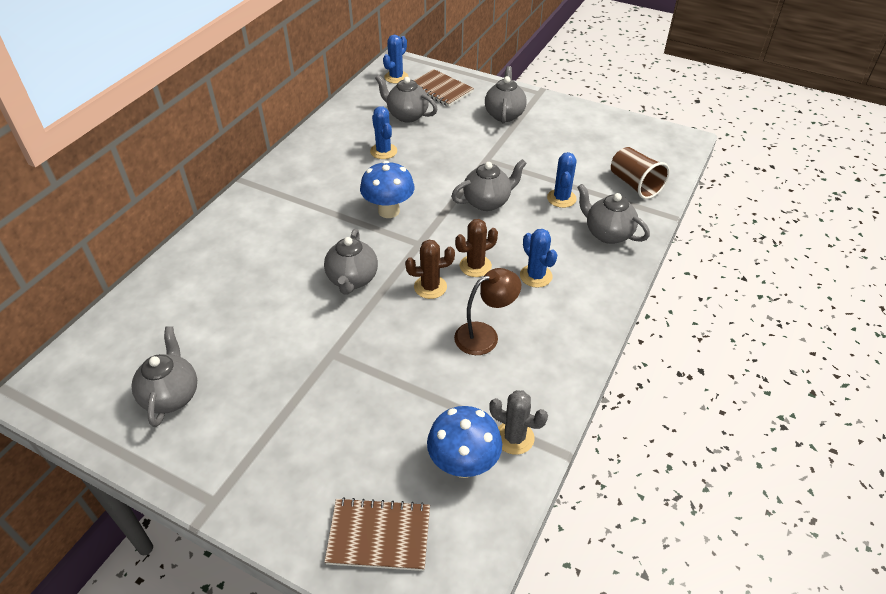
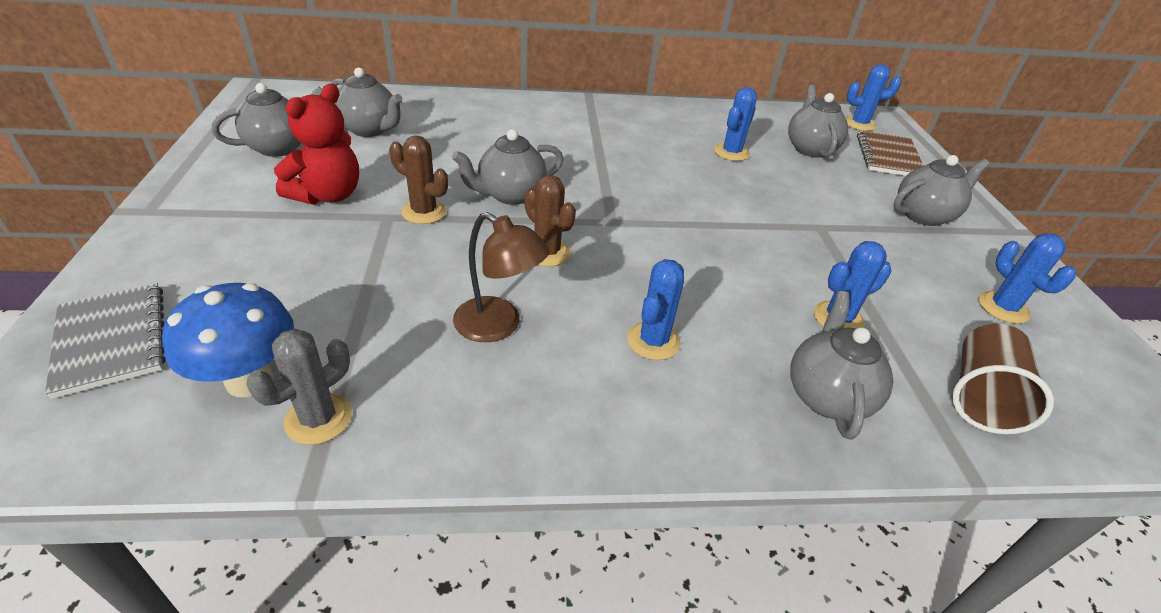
camera: 55 degrees right, 5 degrees down
brown notebook [324,497,430,571] -> grey notebook [45,283,166,399]
blue mushroom [360,161,415,218] -> none
grey teapot [451,159,527,211] -> grey teapot moved to [331,67,402,137]
brown cactus [455,219,498,277] -> brown cactus moved to [389,135,448,224]
grey cactus [489,390,548,455] -> grey cactus turned 45 degrees clockwise [246,329,352,445]
none -> red teddy bear [274,84,359,205]
none -> blue cactus [979,233,1076,324]

